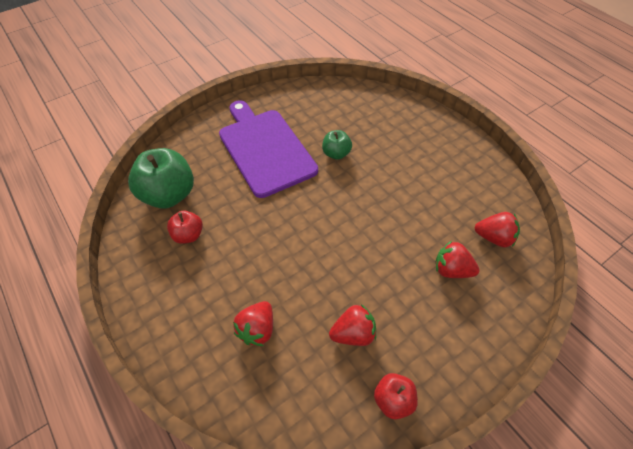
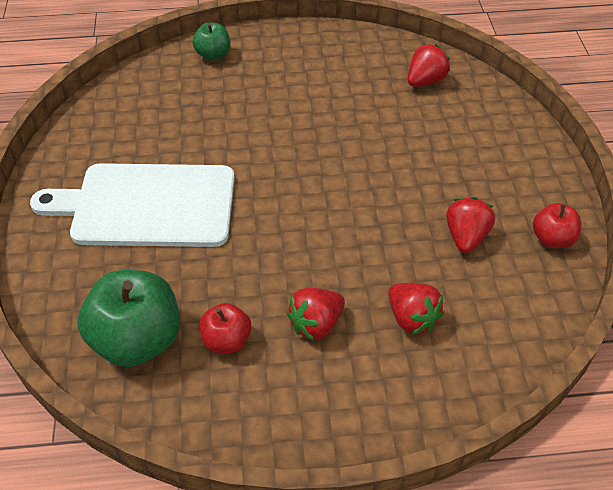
camera: 60 degrees left, 5 degrees down
purple cutting board [219,100,318,198] -> white cutting board [30,163,235,247]
green apple [322,130,352,160] -> green apple moved to [192,22,231,61]
red strawberry [436,241,480,278] -> red strawberry moved to [287,288,345,341]

